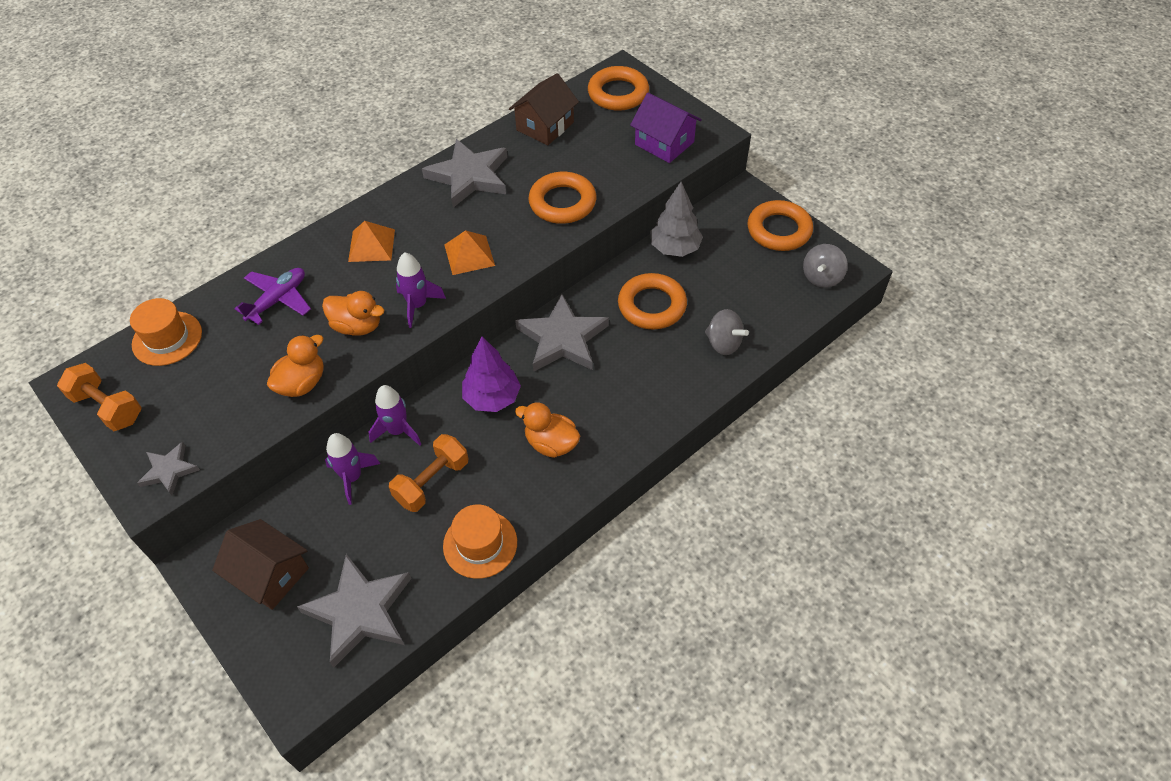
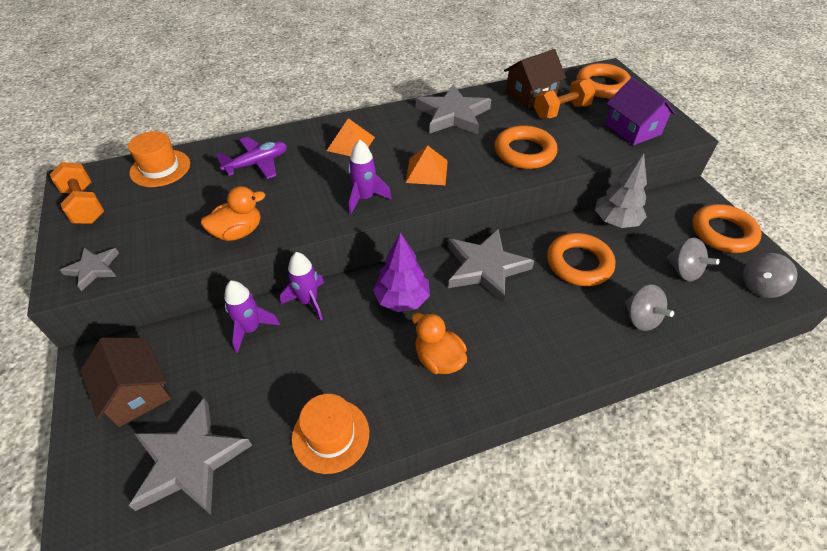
camera: 20 degrees right, 5 degrees down
orange duck [322,291,384,336] -> none
orange dumbbell [389,434,468,512] -> orange dumbbell moved to [534,79,595,119]
none -> grey spinning top [666,238,720,281]

